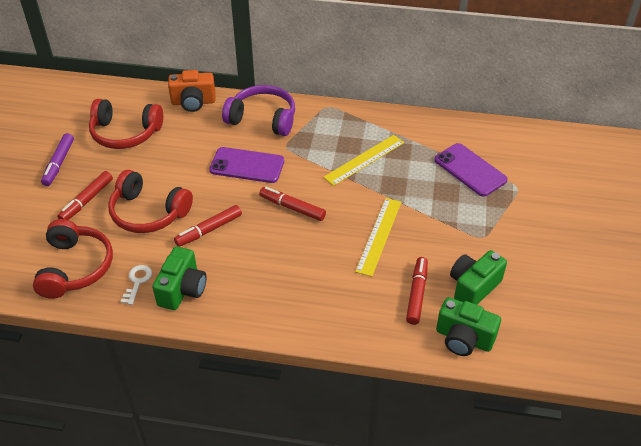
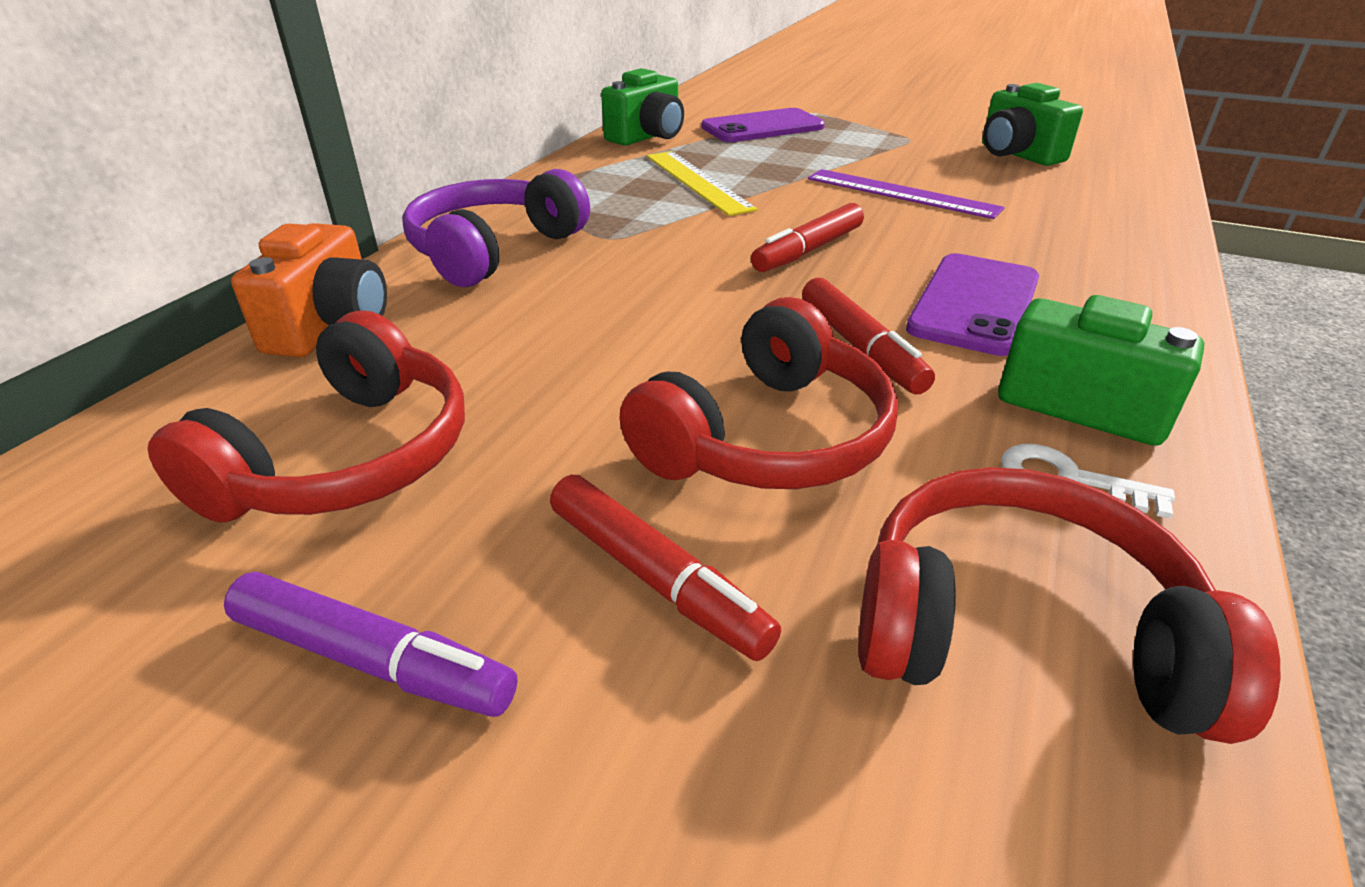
camera: 75 degrees left, 10 degrees down
purple phone [209,147,284,183] -> purple phone moved to [906,253,1039,356]
yellow ruler [355,198,401,277] -> purple ruler [808,169,1004,219]
red marker [406,257,428,325] -> none
green camera [436,297,501,356] -> green camera moved to [601,68,684,146]

